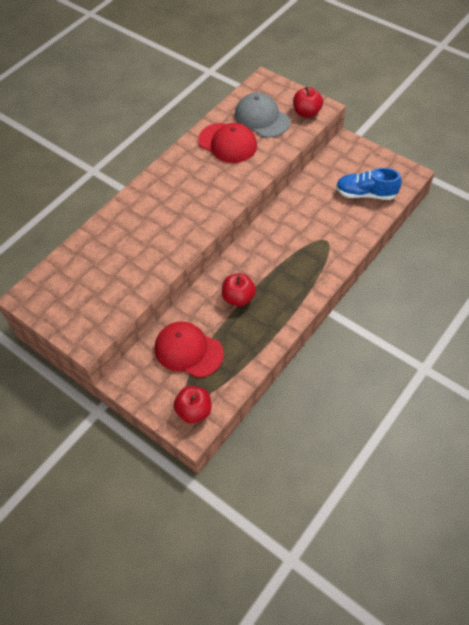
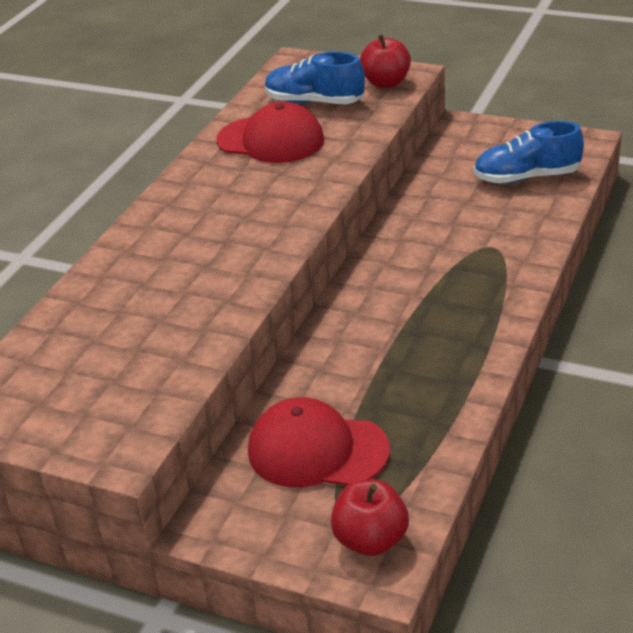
camera: 15 degrees left, 20 degrees down
red apple [222,273,256,306] -> none
grey cap [234,92,290,138] -> blue shoe [265,52,365,104]

